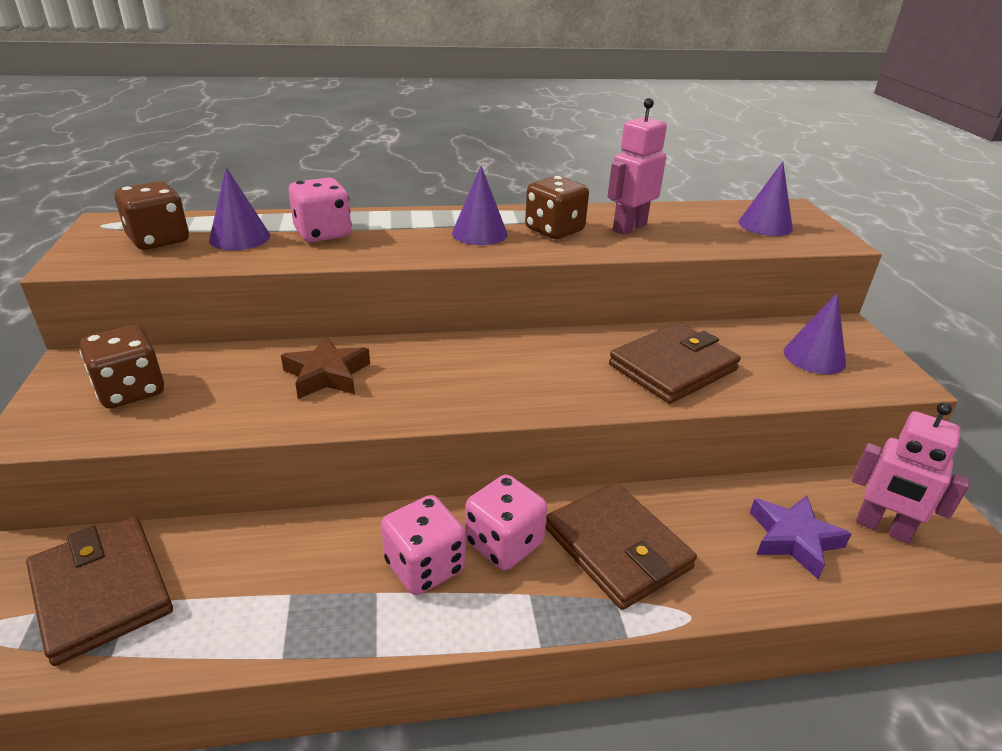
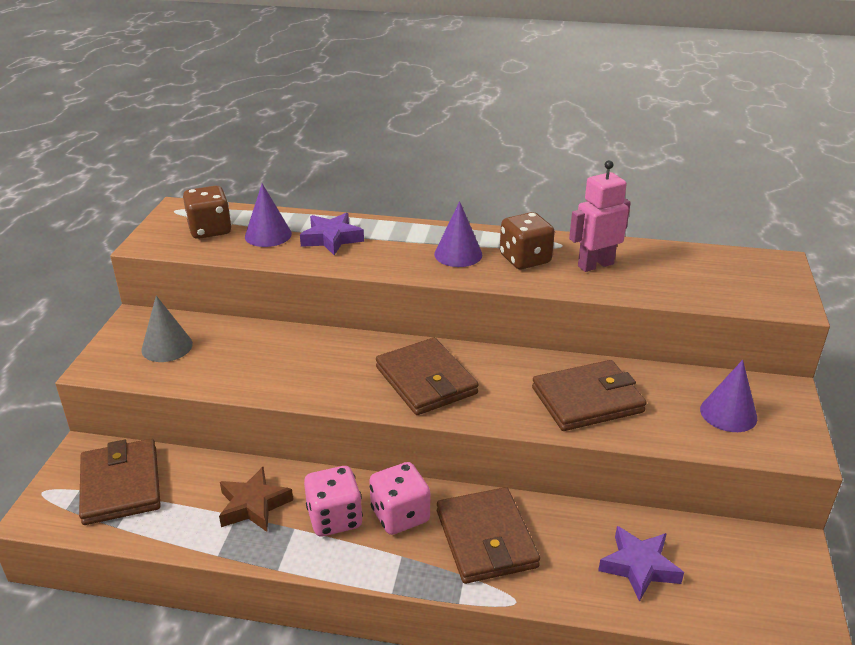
camera: 20 degrees right, 0 degrees up
brown dice [80,325,164,408] -> grey cone [141,296,193,362]
brown star [281,336,370,399] -> brown star moved to [219,467,293,532]
pink dice [289,177,352,242] -> purple star [300,213,364,255]
purple cone [738,161,793,236] -> none
pink robot [852,402,970,544] -> none
none -> brown wallet [376,338,479,415]

